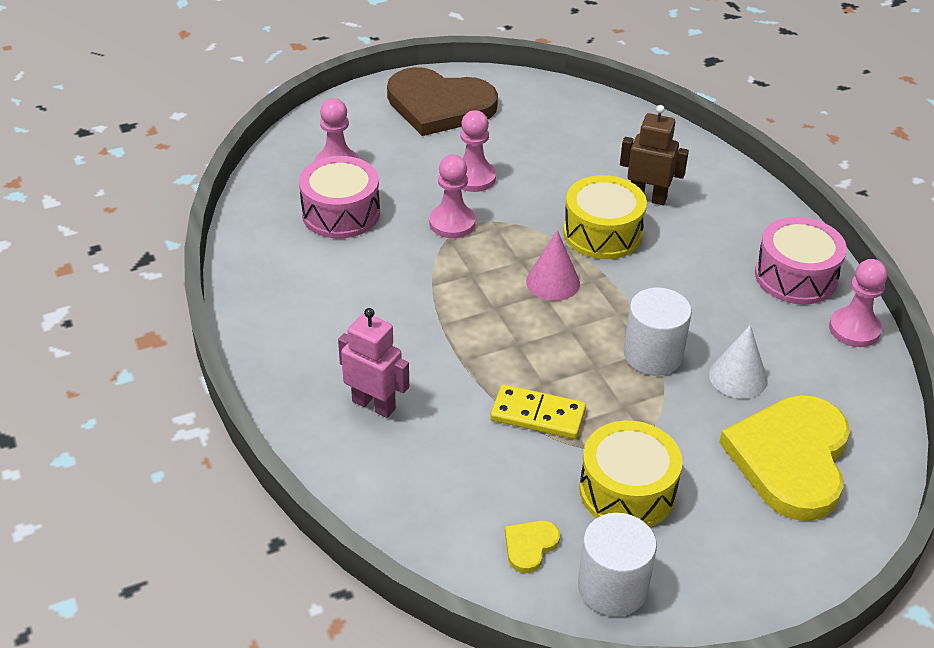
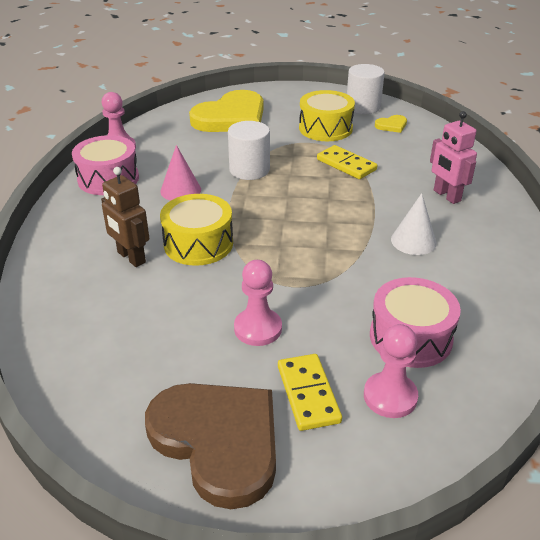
camera: 150 degrees left, 5 degrees down
pink pawn [429,155,476,238] -> none
pink cone [526,230,580,301] -> pink cone moved to [160,145,201,201]
white cone [709,325,767,399] -> white cone moved to [391,193,437,255]
none -> yellow domino [278,354,342,431]

